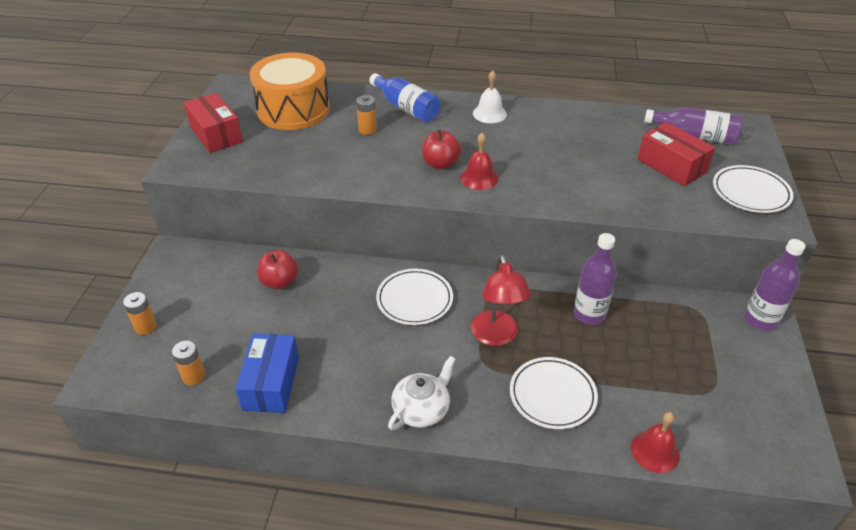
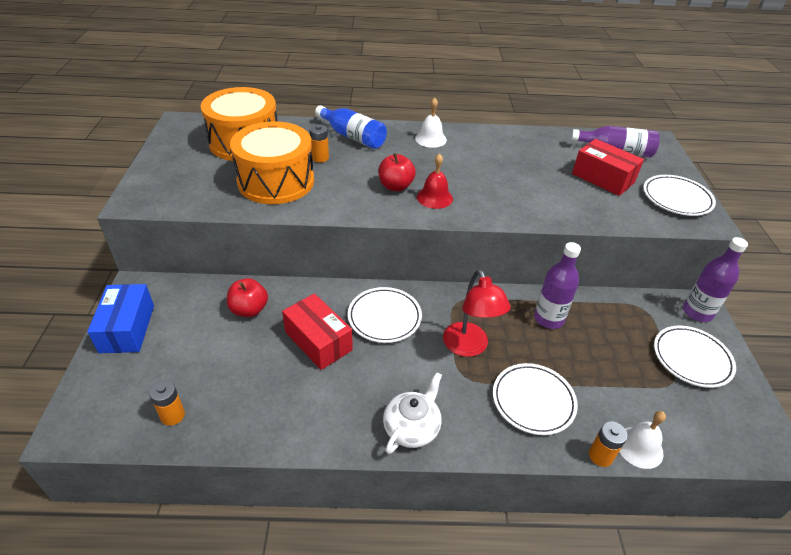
camera: 10 degrees left, 0 degrees up
orange battery [123,292,157,335] -> orange battery moved to [589,421,627,467]
red box [184,93,243,153] -> red box moved to [282,293,353,370]
blue box [236,333,299,413] -> blue box moved to [87,284,154,353]
red bell [631,412,680,473] -> white bell [619,411,666,469]
none -> orange drum [230,121,314,204]
none -> white plate [654,326,736,388]

